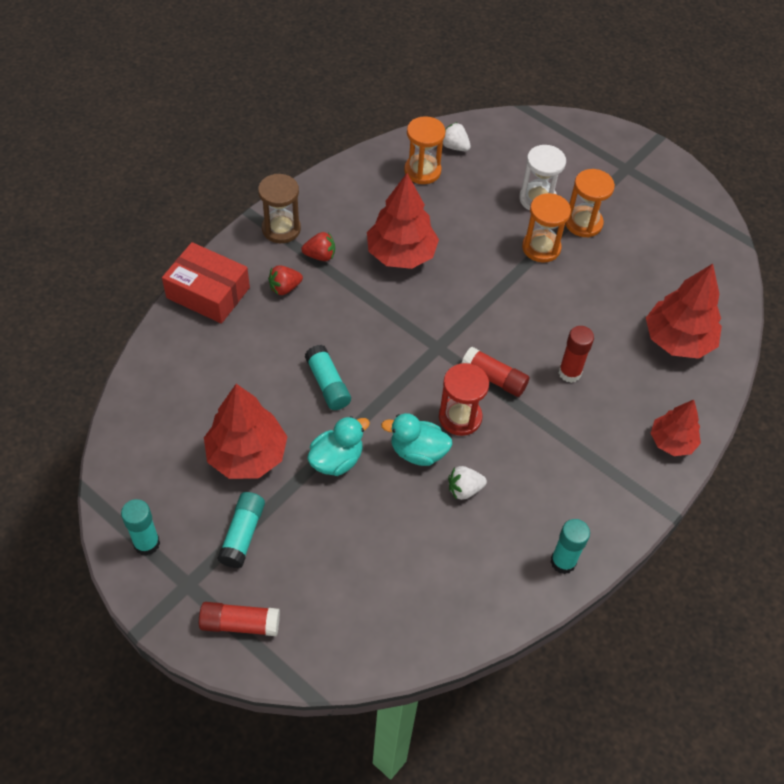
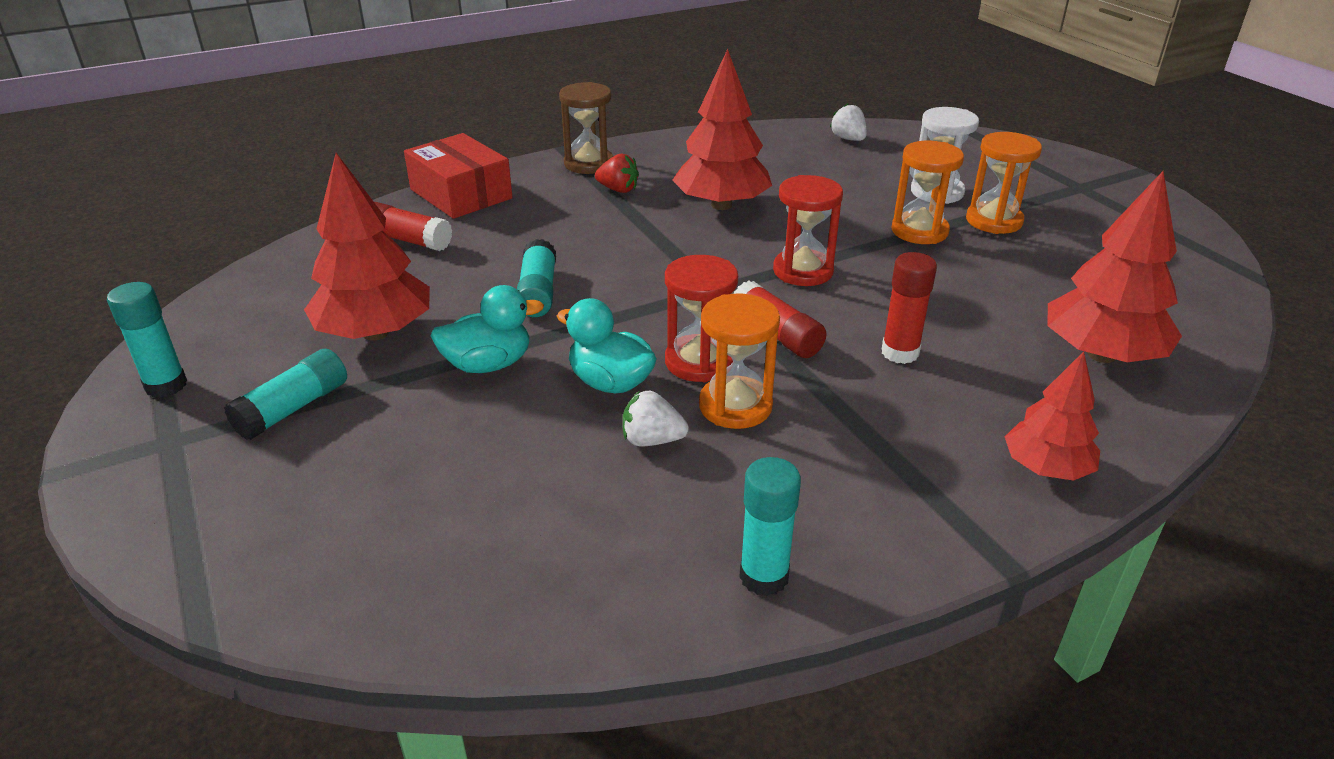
camera: 25 degrees right, 20 degrees down
red glue stick [199,602,280,636] -> red glue stick moved to [374,202,452,251]
red strawberry [268,266,303,295] -> none
orange hourglass [404,116,446,184] -> orange hourglass moved to [699,293,780,429]
none -> red hourglass [773,175,843,286]

